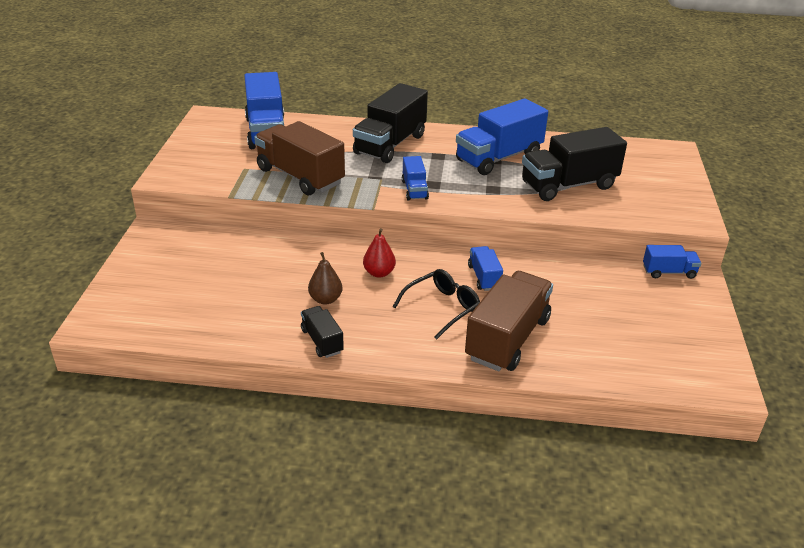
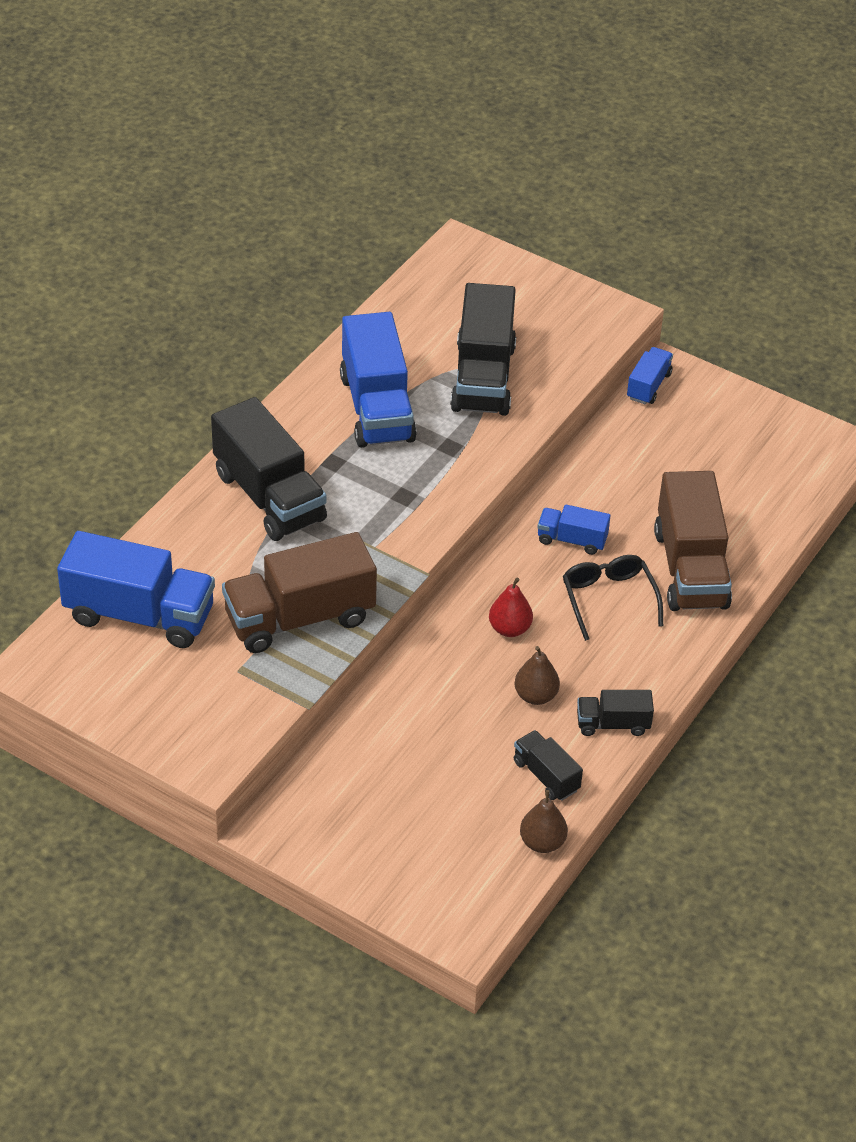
camera: 65 degrees left, 10 degrees up
blue truck [402,156,429,201] -> none
brown truck [465,271,553,371] -> brown truck turned 150 degrees counterclockwise [654,471,732,611]
none -> black truck [514,730,583,801]
none -> brown pear [520,790,568,853]

